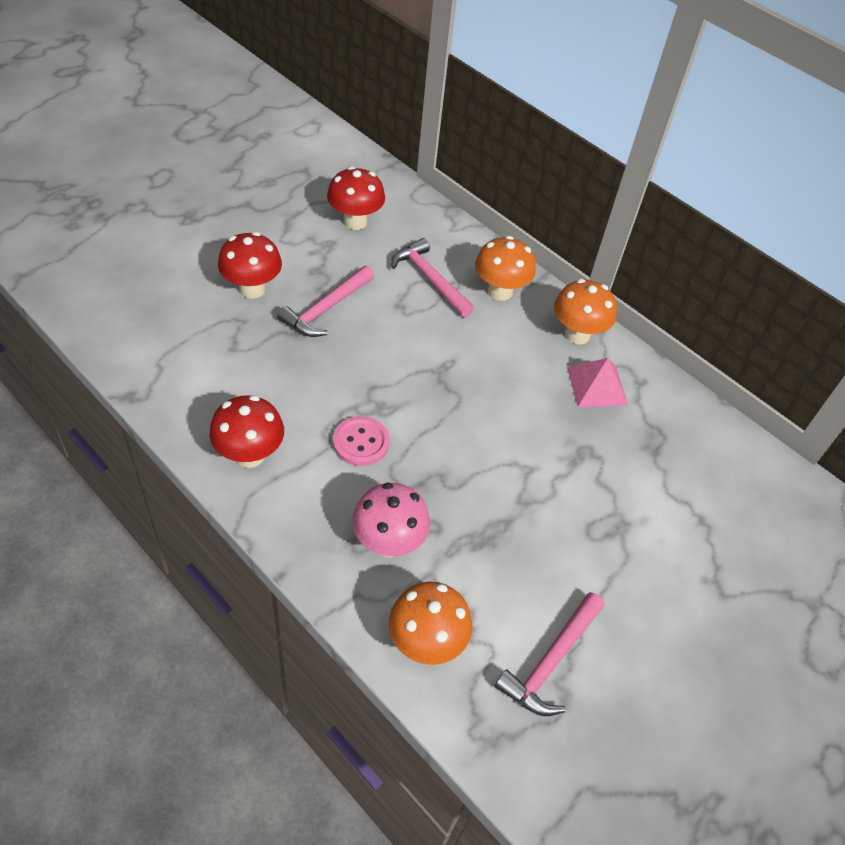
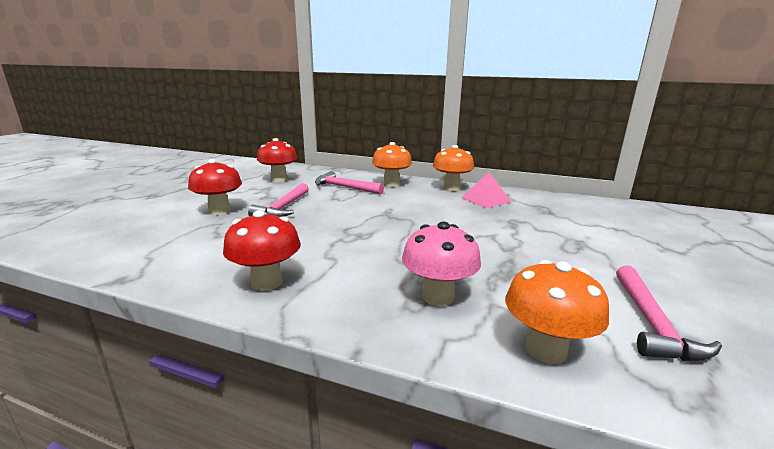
camera: 20 degrees left, 30 degrees down
pink button [333,416,389,466] -> none

